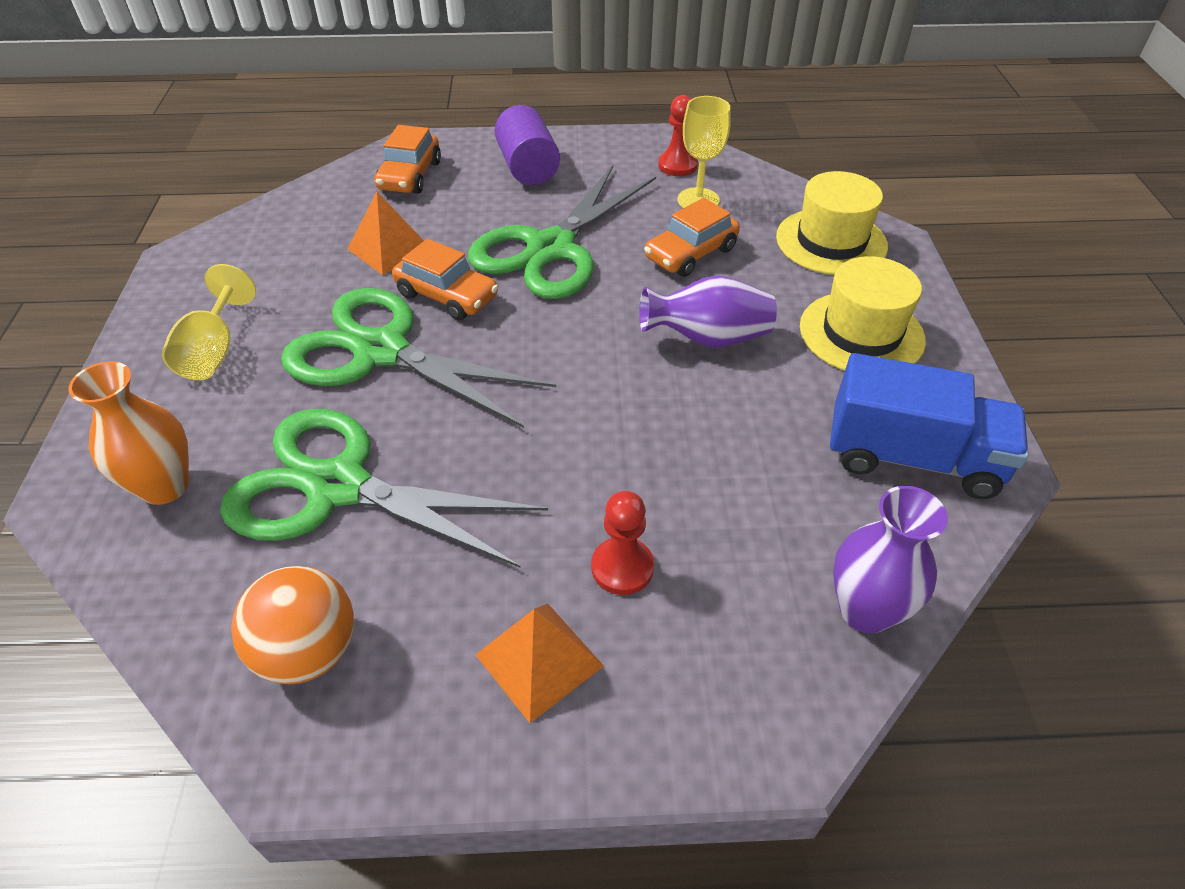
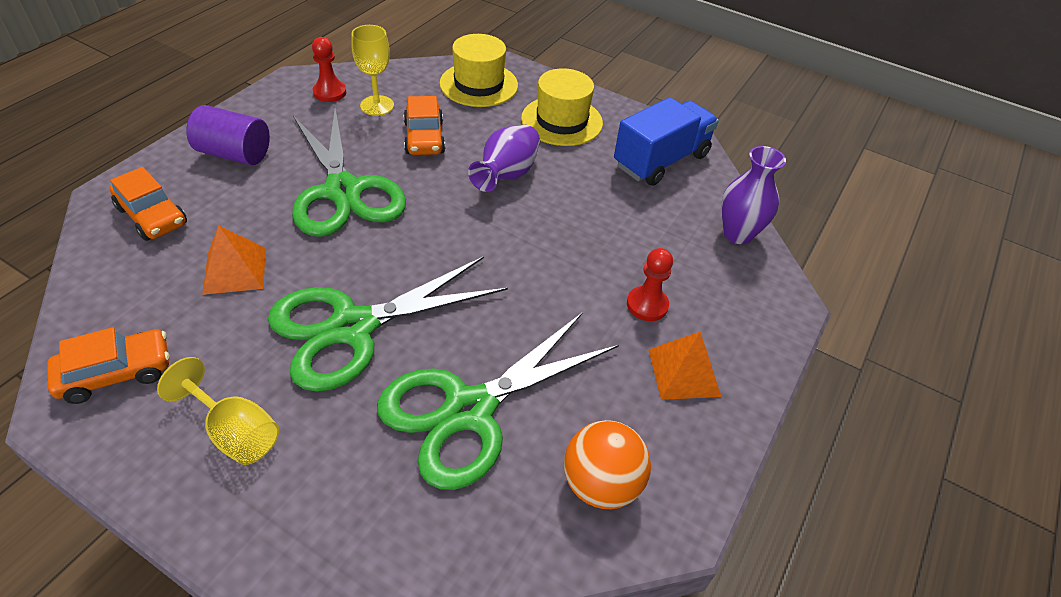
camera: 60 degrees left, 0 degrees up
orange vase [68,361,189,505] -> none
orange car [392,239,498,320] -> orange car moved to [47,327,170,404]

